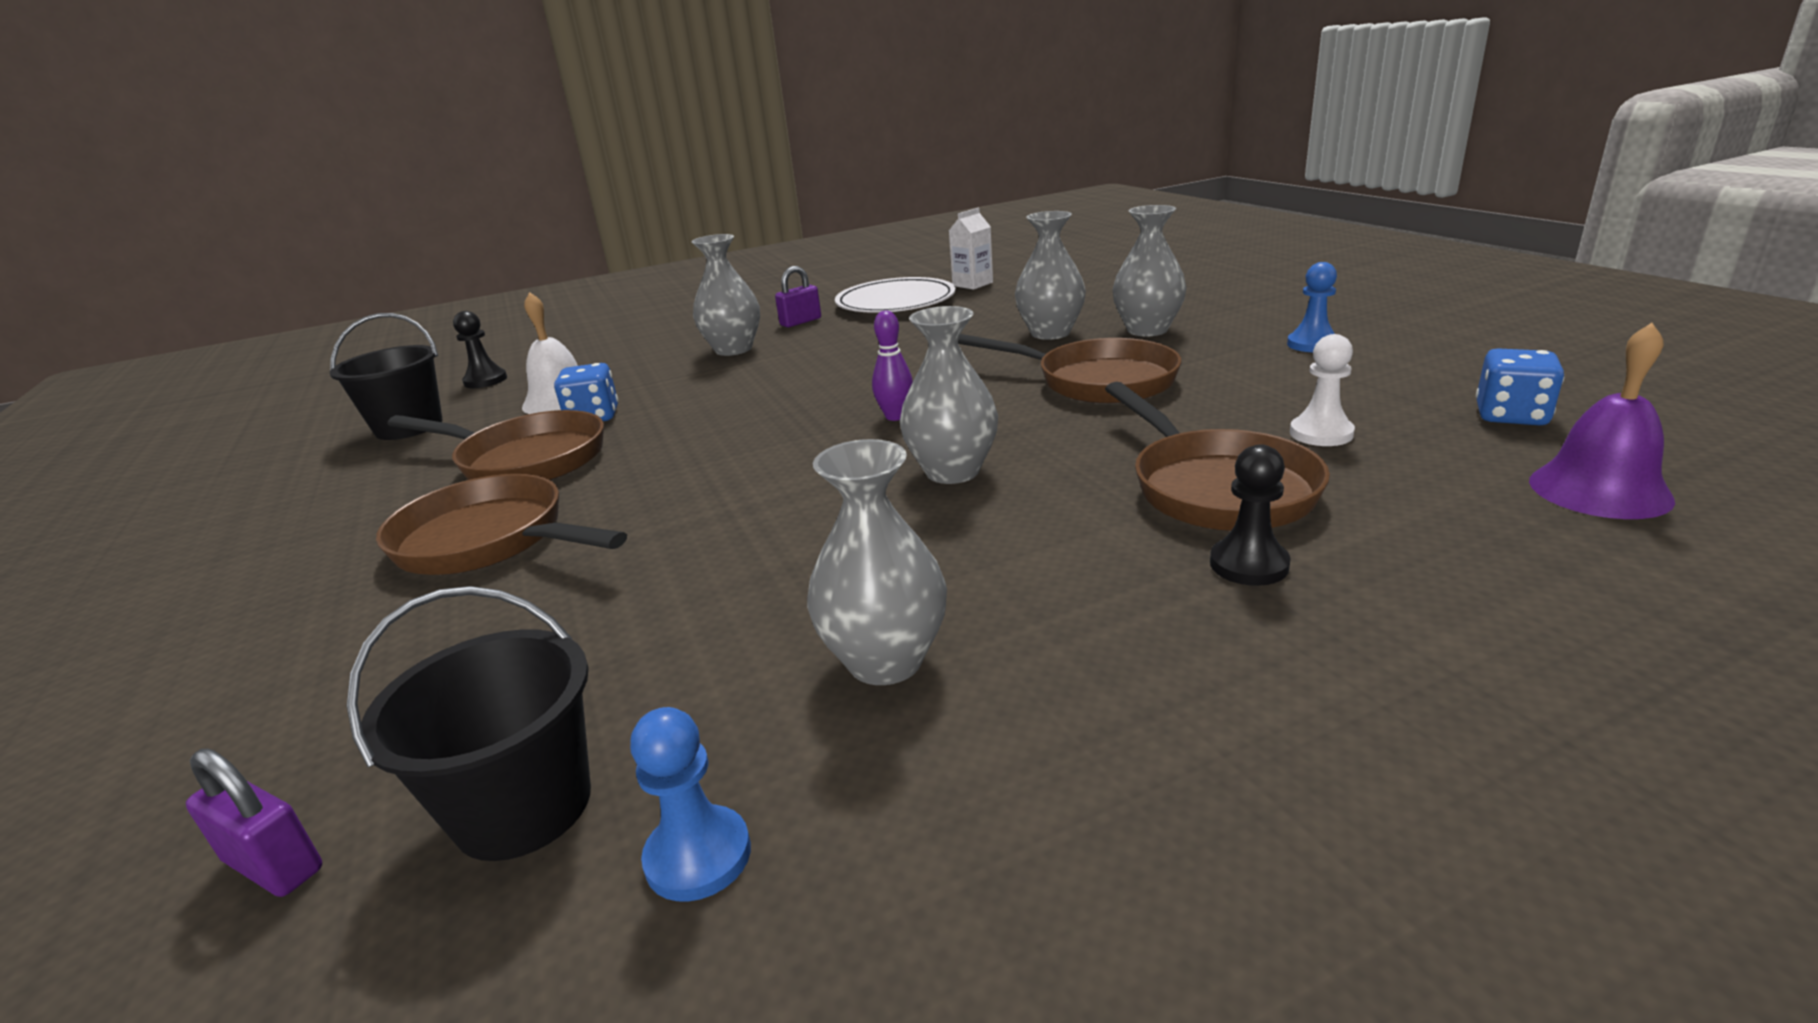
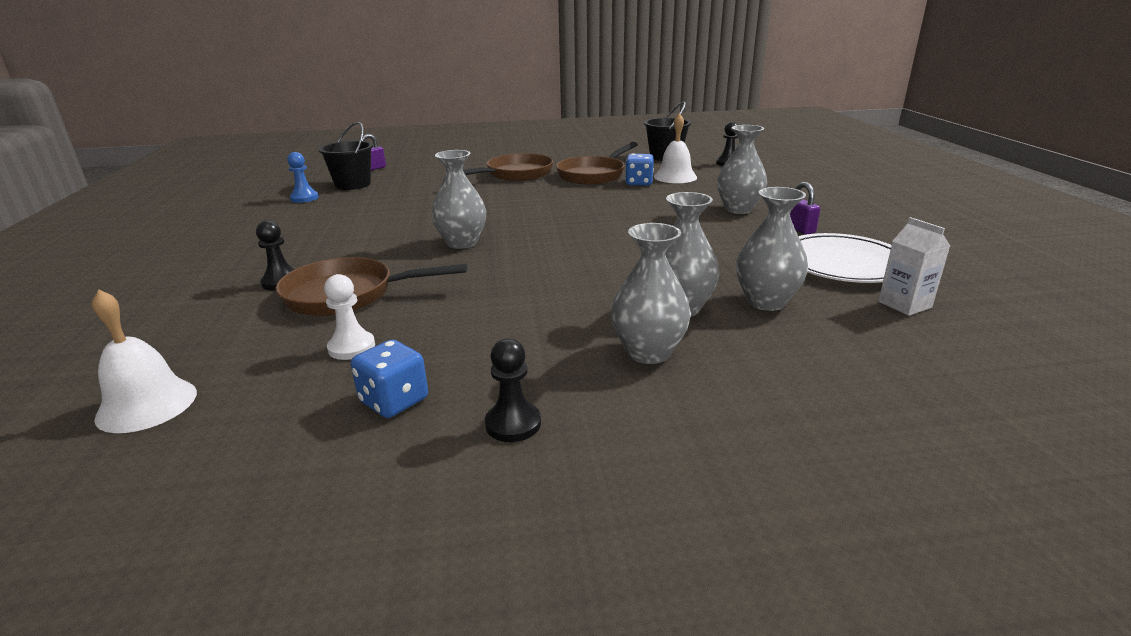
camera: 105 degrees right, 0 degrees up
grey vase [807,439,947,685] -> grey vase moved to [736,187,808,311]
purple bowling pin [872,311,913,421] -> none
brown pan [958,334,1182,404] -> none
blue pawn [1287,262,1337,352] -> black pawn [485,338,541,442]
blue dice [1476,348,1564,425] -> blue dice moved to [351,340,428,418]
purple bell [1529,323,1675,519] -> white bell [92,289,197,433]

